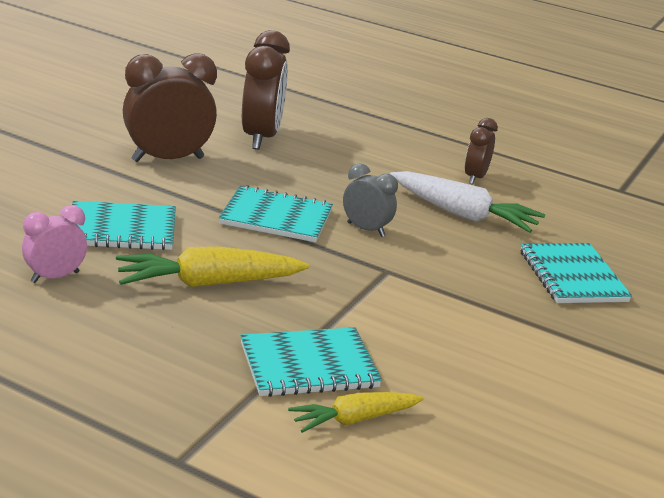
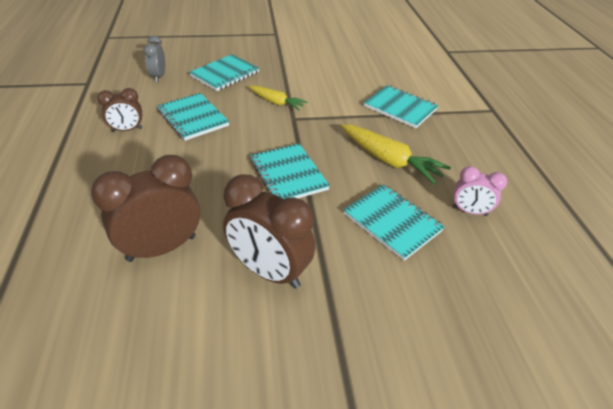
camera: 125 degrees left, 15 degrees up
yellow carrot [288,392,424,433] -> yellow carrot moved to [249,86,308,110]
grey clock [343,163,398,237] -> grey clock moved to [143,35,165,82]
white carrot [390,171,545,233] -> turquoise notebook [157,93,229,141]

